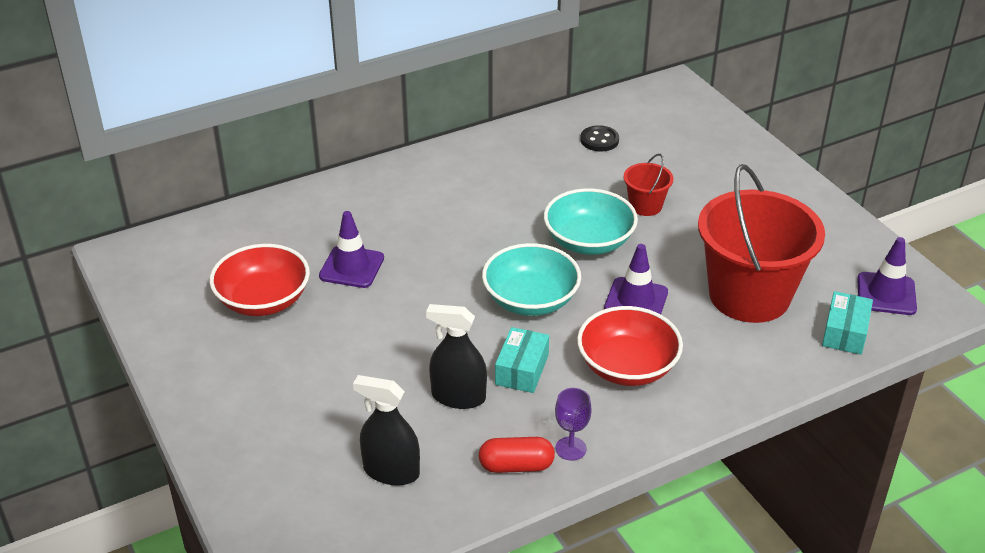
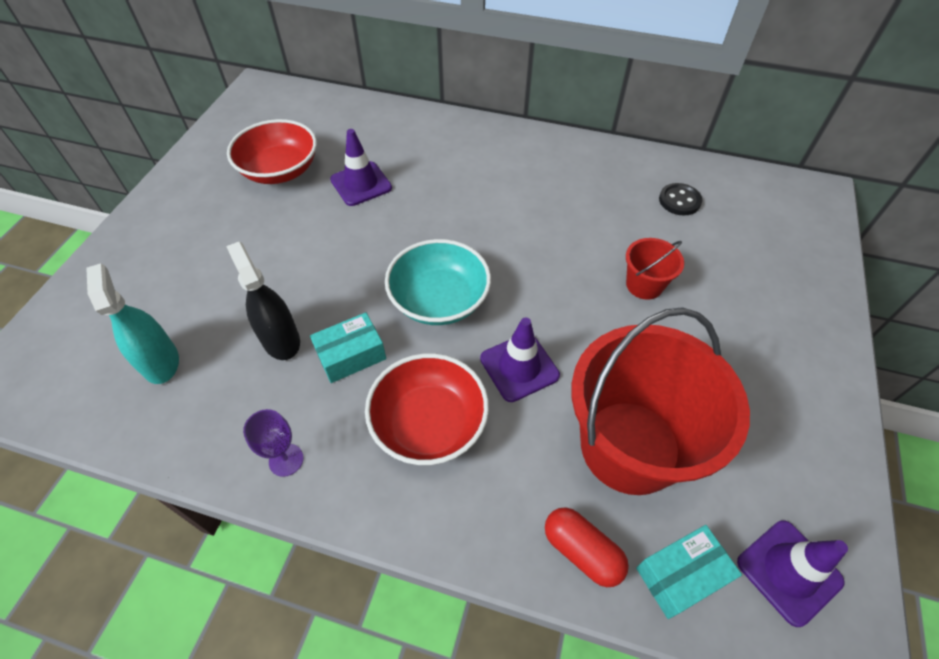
camera: 45 degrees right, 15 degrees up
black spray bottle [353,375,420,486] -> turquoise spray bottle [86,263,179,384]
red capsule [479,437,555,473] -> red capsule moved to [545,507,629,587]
turquoise bowl [544,188,638,255] -> none

